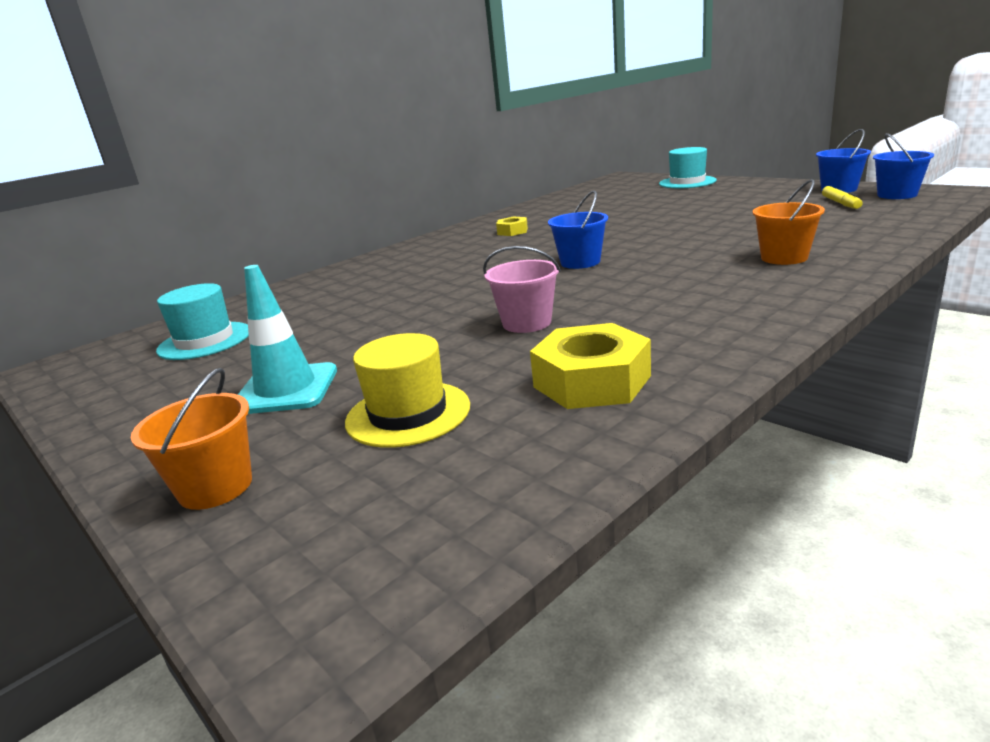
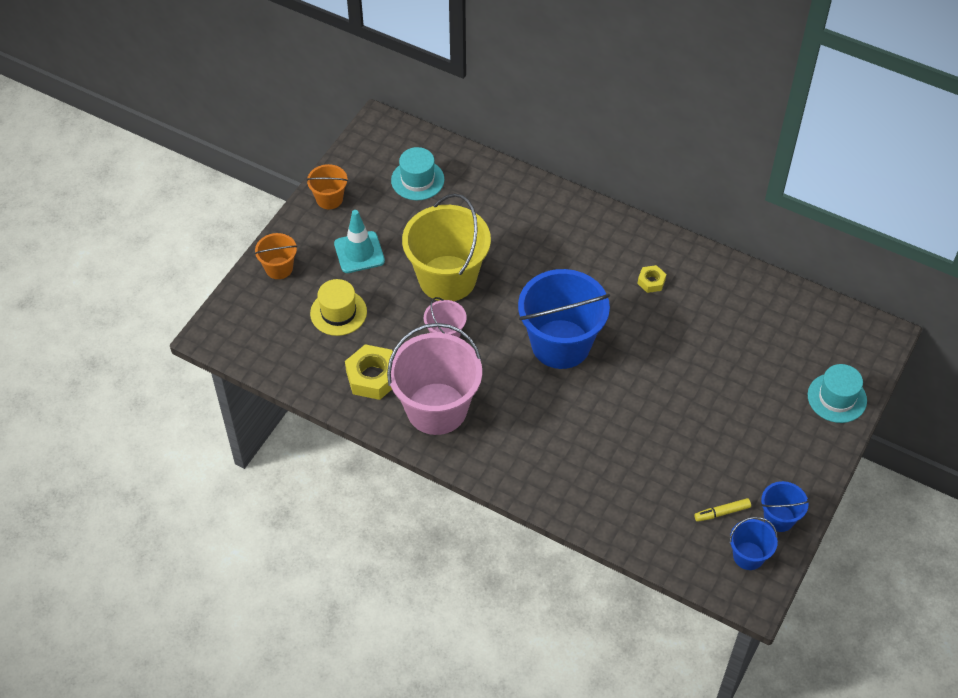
camera: 70 degrees right, 30 degrees up
blue bucket [548,190,608,269] -> blue bucket [518,269,610,369], size x2.08
orange bucket [752,179,825,265] -> orange bucket moved to [306,164,348,209]
none -> pink bucket [387,323,482,435]
none -> yellow bucket [402,193,491,301]

